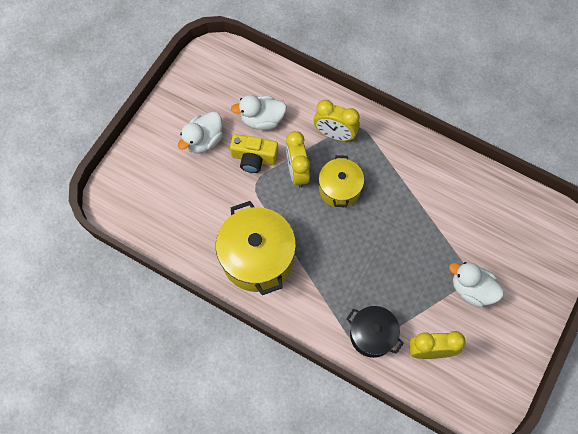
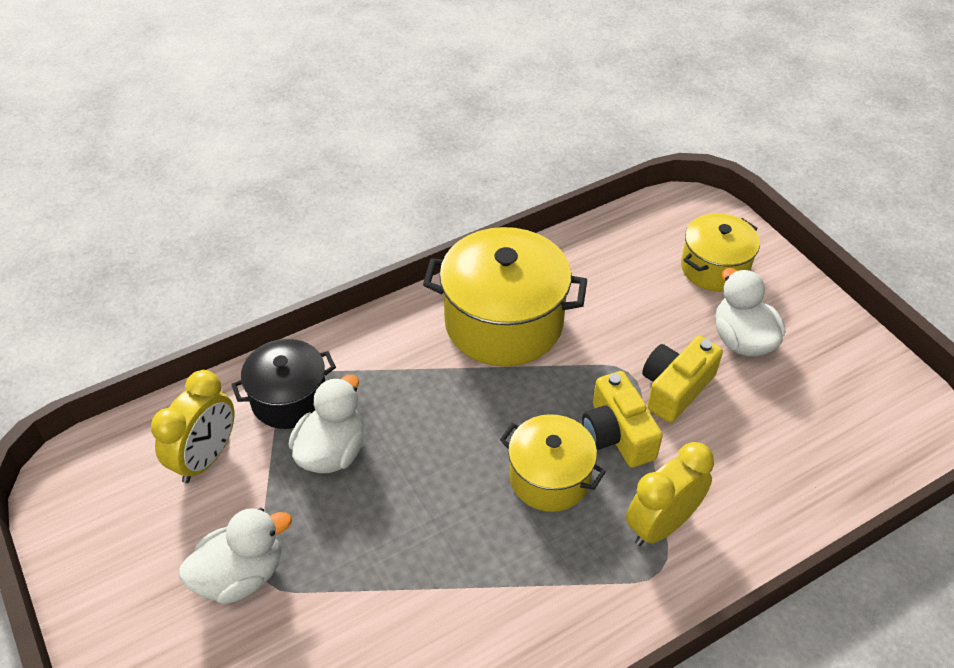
camera: 120 degrees right, 20 degrees down
white duck [231,95,287,130] -> white duck moved to [289,375,364,473]
yellow clock [286,131,310,188] -> yellow camera [582,371,663,467]
none -> yellow pot [681,213,760,292]

